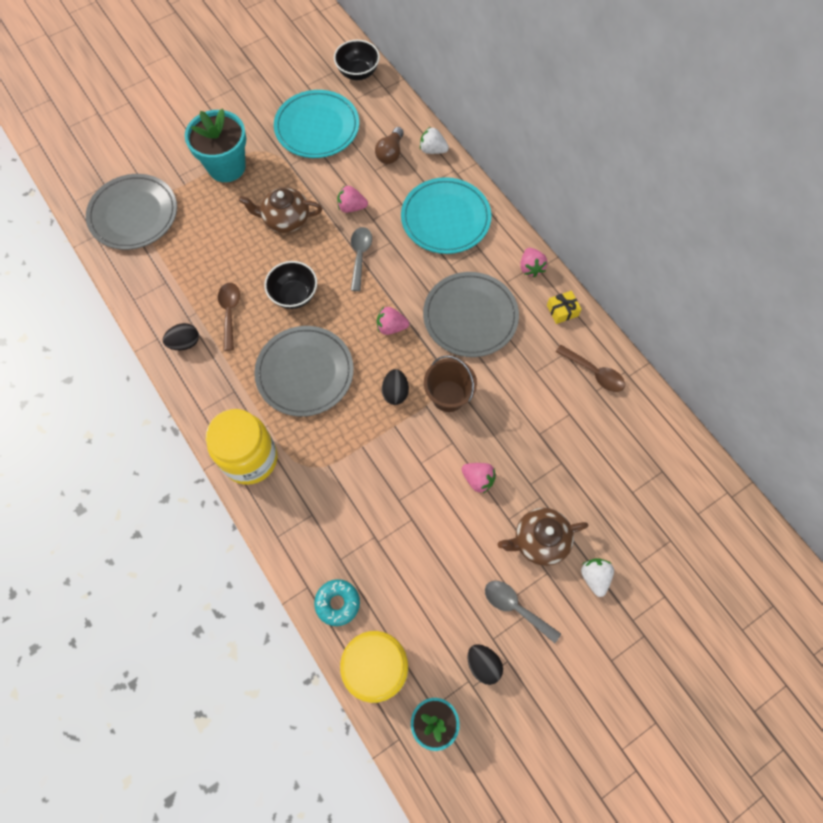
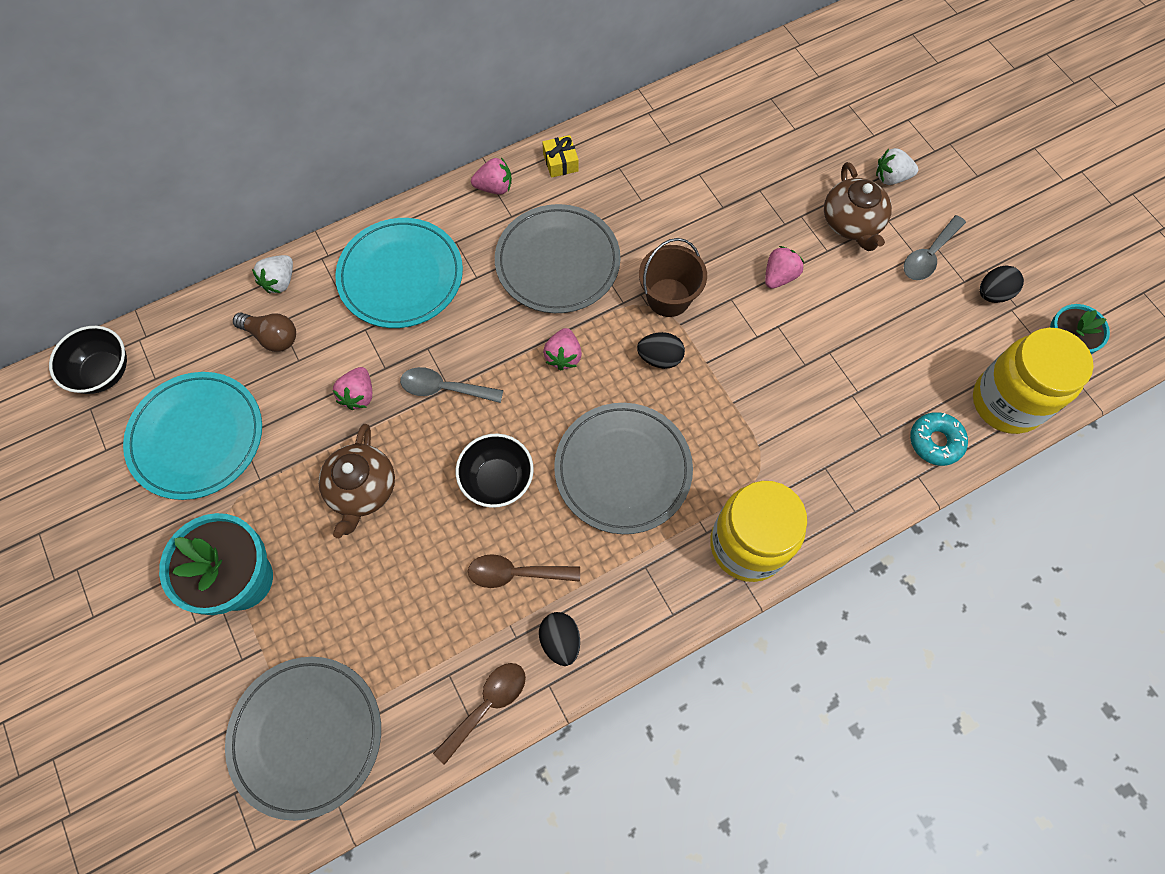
camera: 85 degrees left, 0 degrees up
brown spoon [556,345,625,392] -> brown spoon moved to [433,663,526,765]

